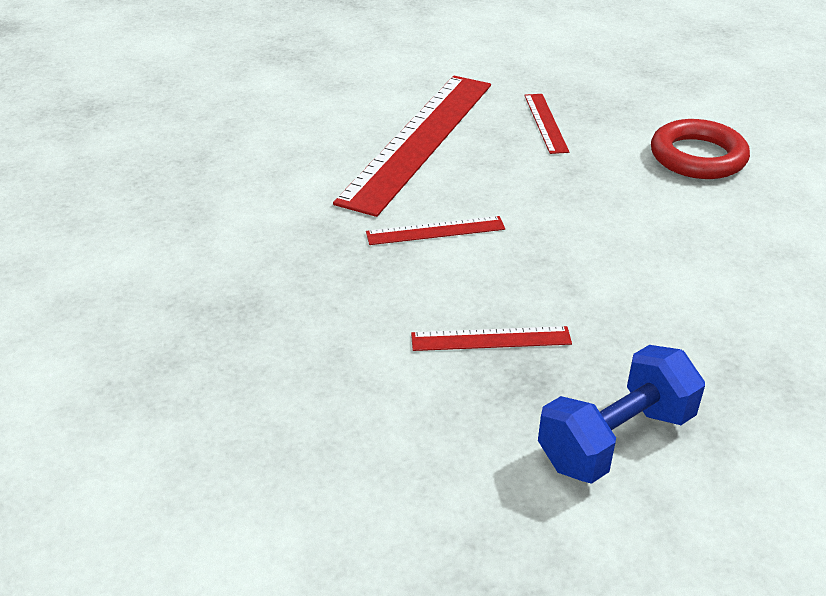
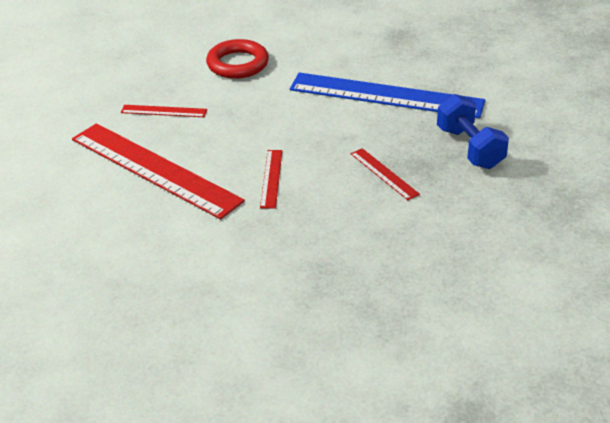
camera: 75 degrees left, 0 degrees up
red ruler [411,326,572,351] -> red ruler turned 45 degrees counterclockwise [351,148,420,200]
none -> blue ruler [290,73,486,118]

